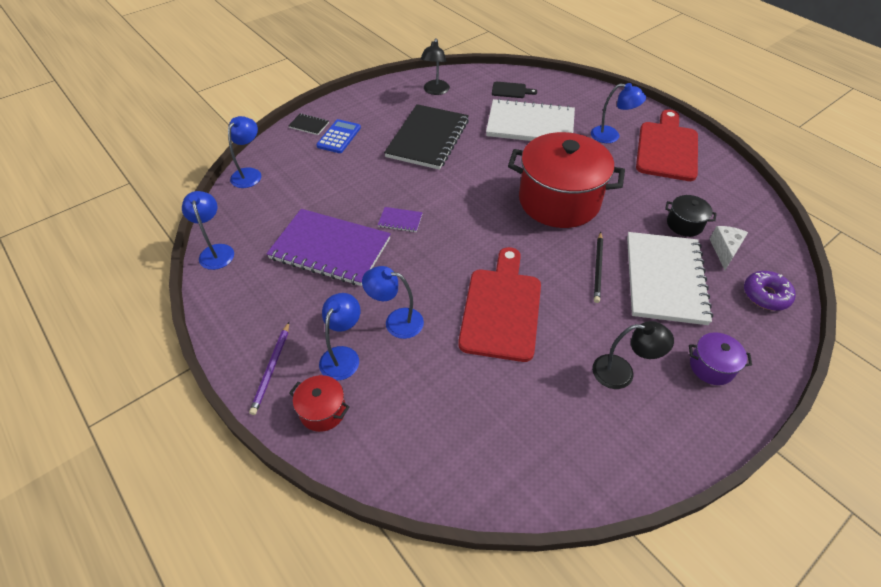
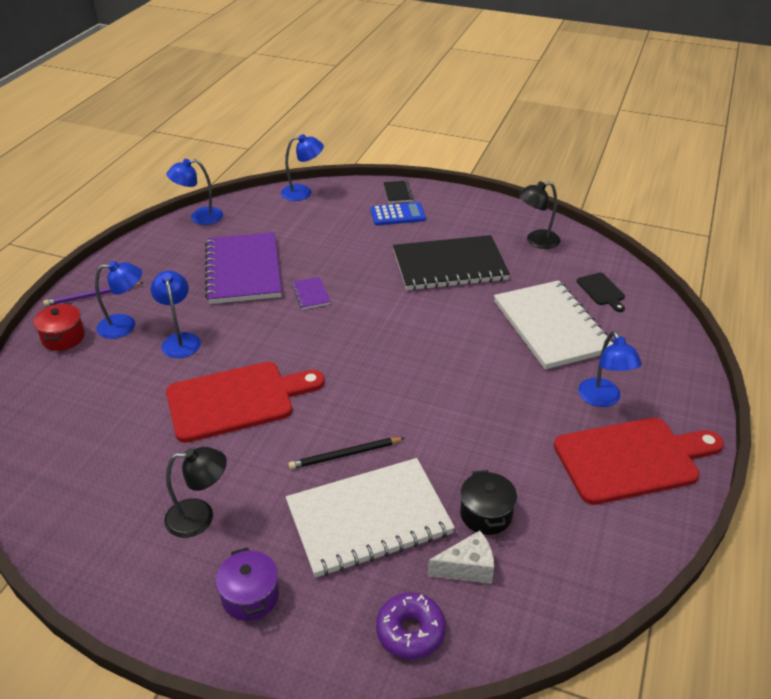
camera: 60 degrees right, 10 degrees down
blue lamp [182,191,234,270] -> blue lamp turned 150 degrees counterclockwise [167,159,223,225]
red pot [508,132,625,228] -> none
black lamp [592,321,674,389] -> black lamp turned 75 degrees counterclockwise [164,447,227,538]

